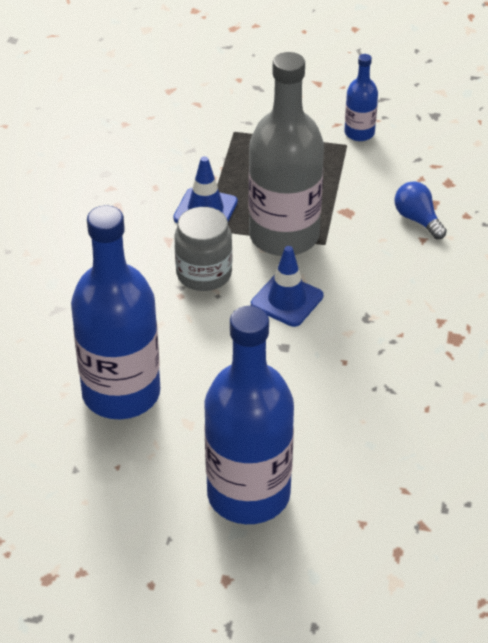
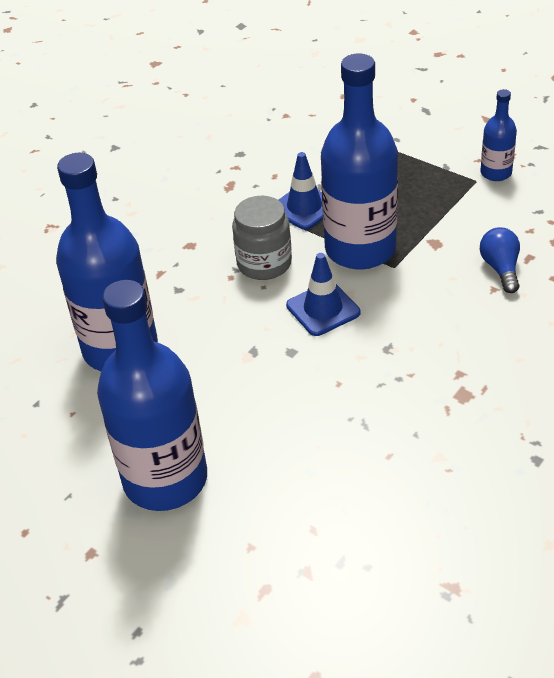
camera: 30 degrees right, 0 degrees up
grey bottle [249,52,324,256] -> blue bottle [321,54,398,270]

